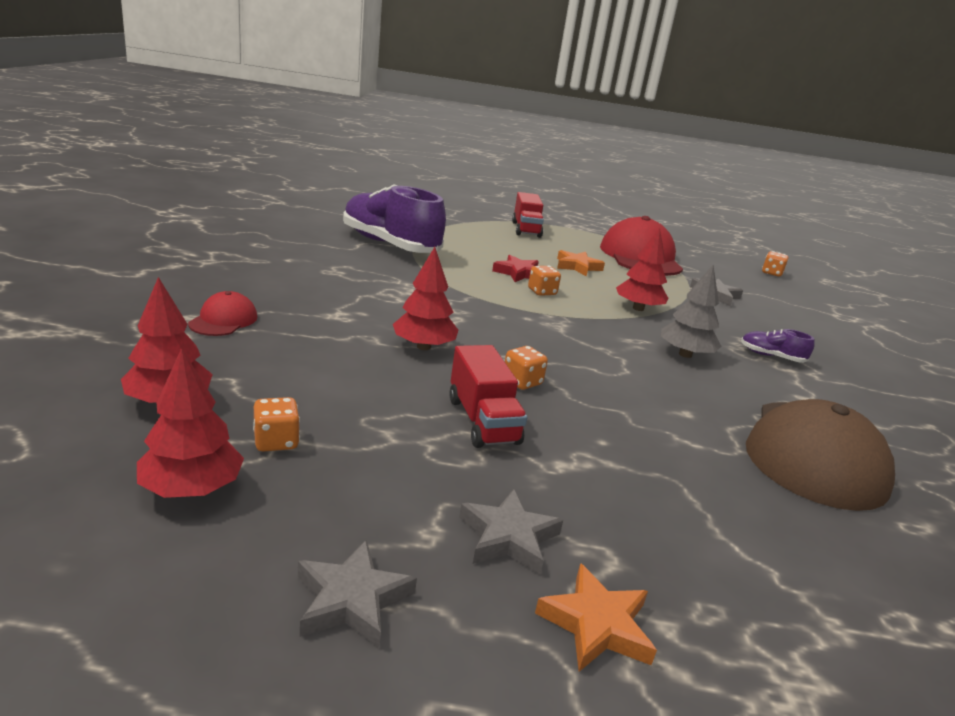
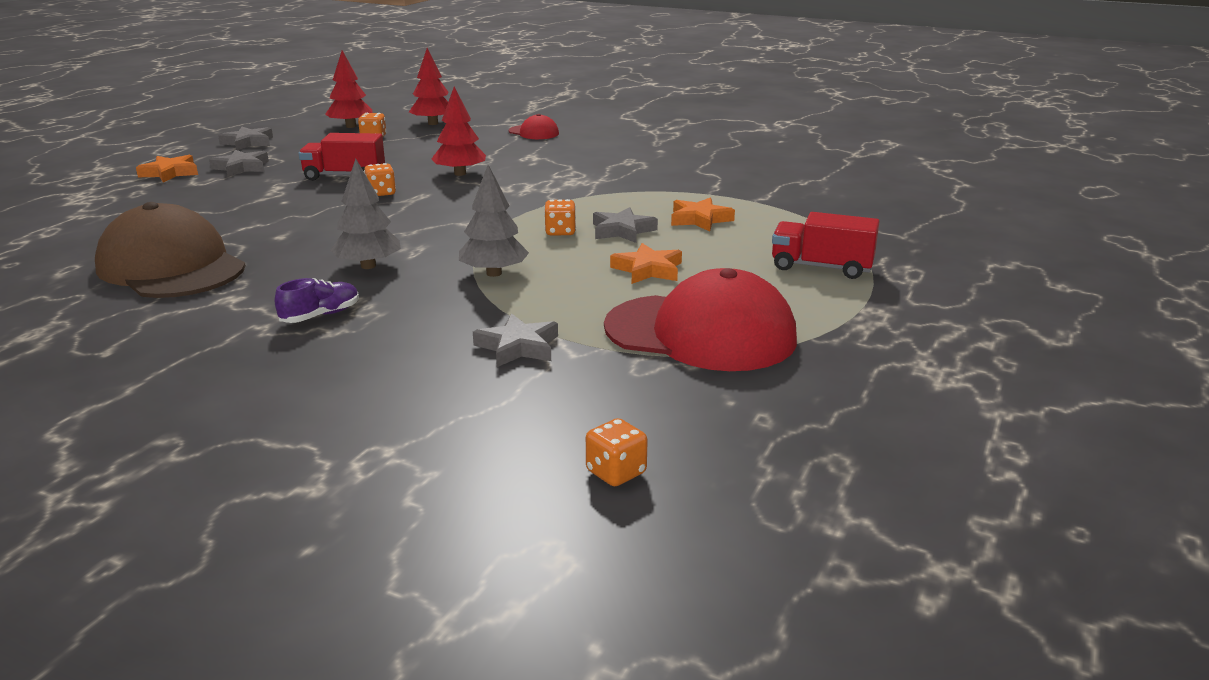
camera: 115 degrees right, 0 degrees up
purple shoe [343,184,446,253] -> none
red star [492,255,539,282] -> grey star [593,207,658,243]
red tree [616,228,668,311] -> grey tree [459,165,529,277]
none -> orange star [671,197,735,232]

